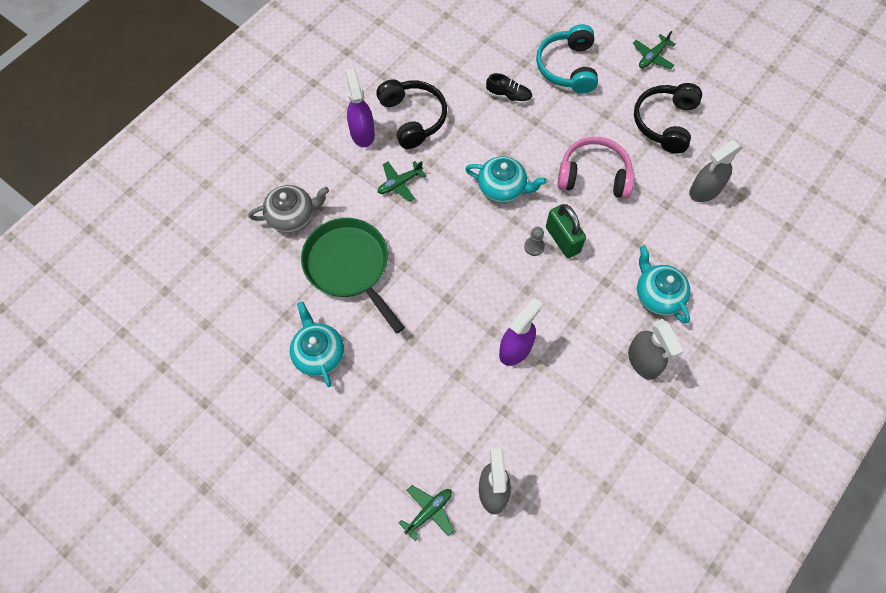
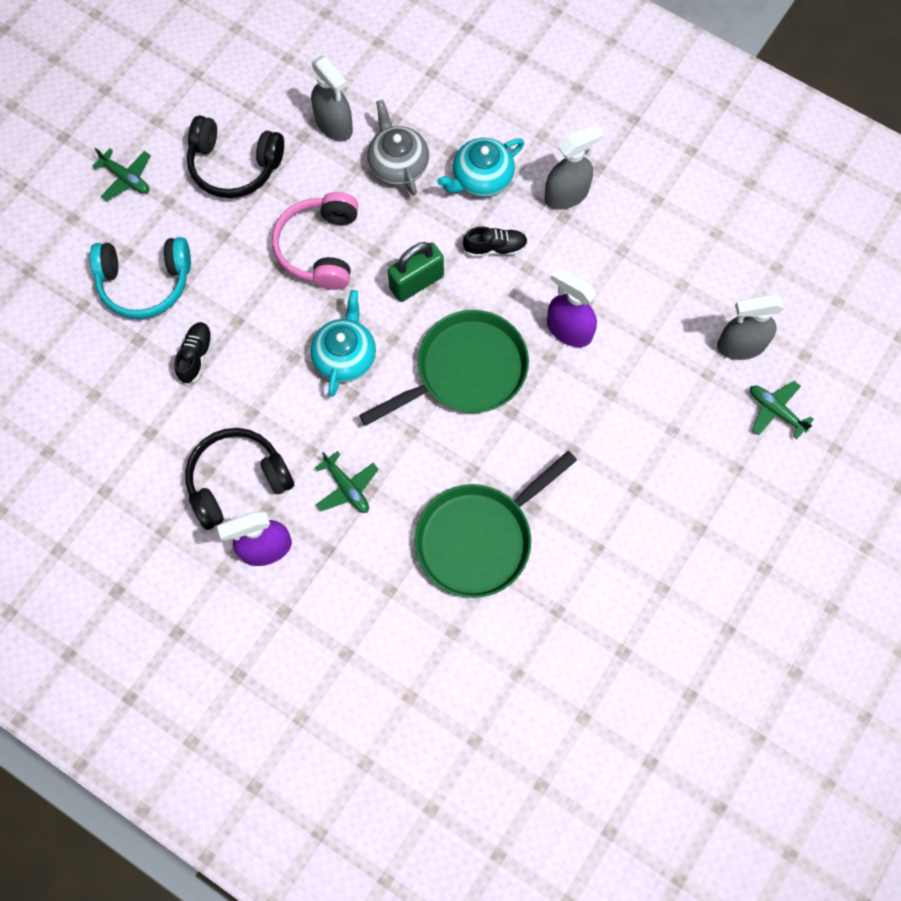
camera: 95 degrees left, 5 degrees up
grey teapot [248,185,329,233] -> grey teapot moved to [368,99,429,196]
turquoise teapot [290,302,344,387] -> none
grey pawn [524,227,545,256] -> none
none -> green pan [359,310,529,426]
none -> black shoe [463,226,528,257]

